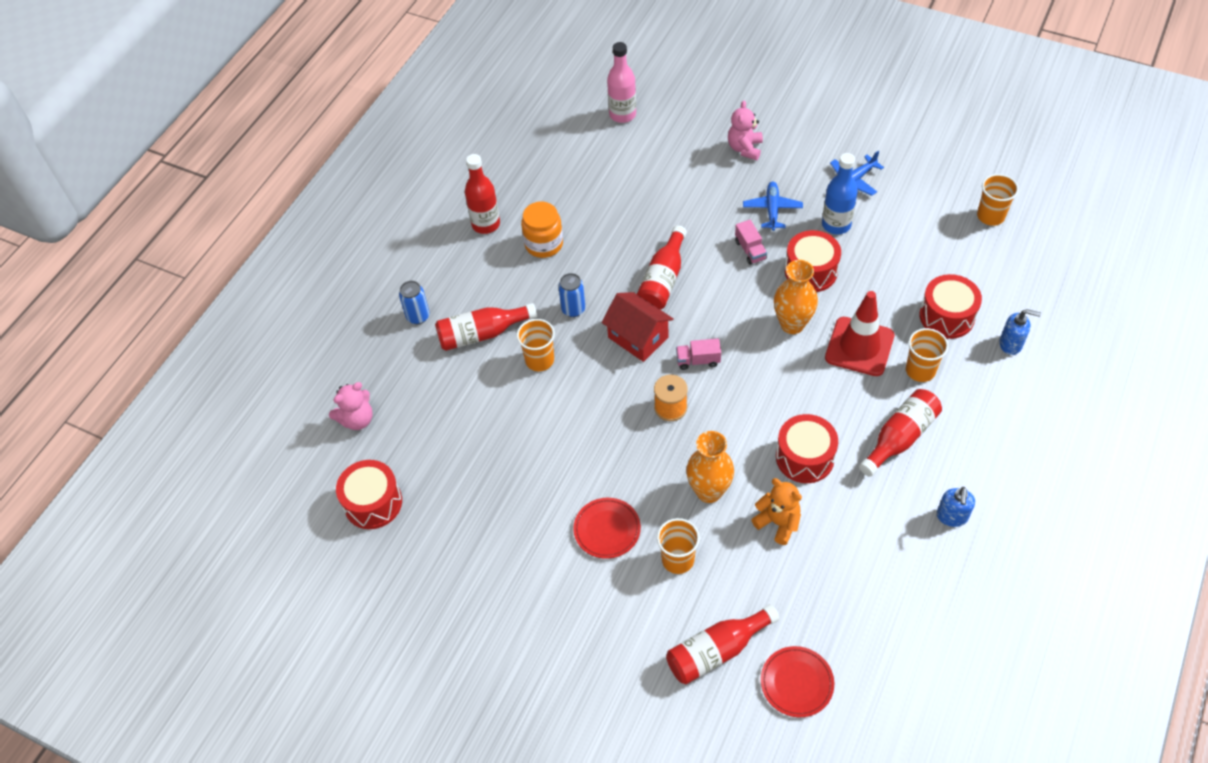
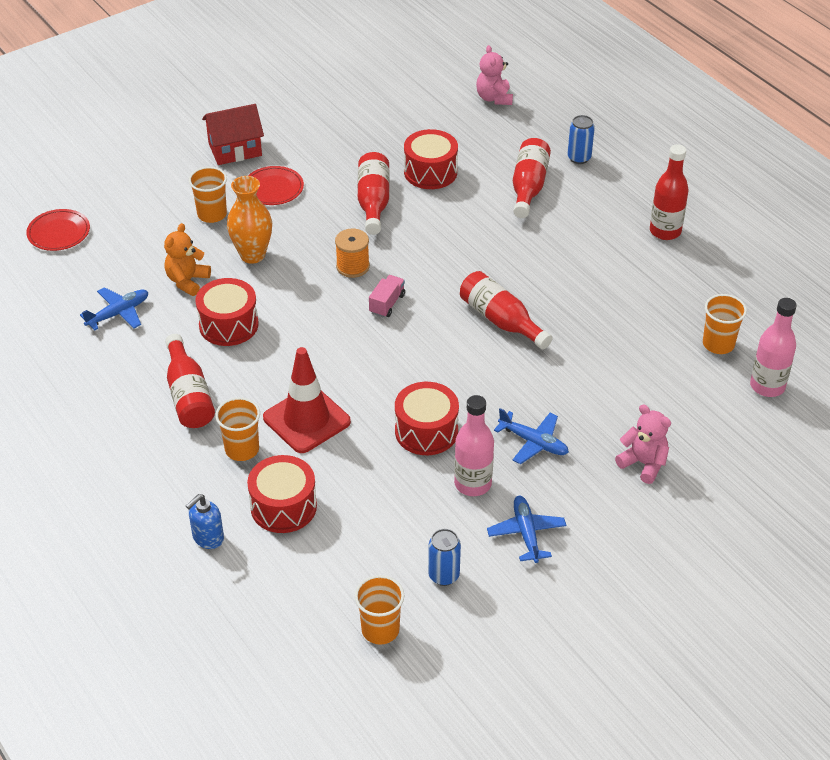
camera: 115 degrees right, 10 degrees down
red drum [336,460,402,529] -> red drum moved to [404,129,458,189]
orange cup [517,319,555,371] -> orange cup moved to [703,294,747,354]
orange jar [521,202,563,258] -> none
blue can [558,273,585,317] -> blue can moved to [428,529,461,586]
red house [601,292,674,362] -> red house moved to [202,104,264,165]
red bottle [666,604,779,684] -> red bottle moved to [358,152,390,235]
pink truck [735,220,767,265] -> none
orange teddy bear [751,478,802,545] -> orange teddy bear turned 135 degrees clockwise [164,223,211,296]
orange vase [774,260,818,334] -> none
blue bottle [822,153,858,234] -> pink bottle [454,395,494,496]
blue soap dispenser [937,487,975,527] -> none
none -> blue plane [80,287,148,331]

